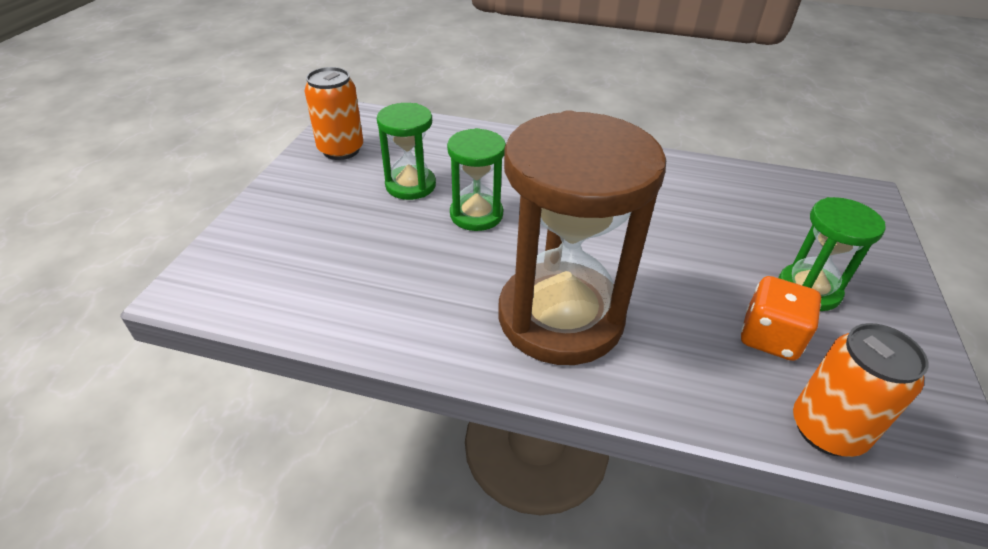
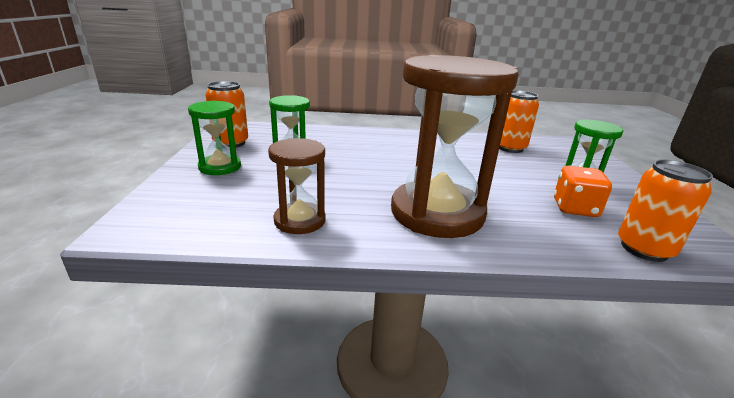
camera: 15 degrees left, 15 degrees down
green hourglass [447,128,506,231] -> green hourglass moved to [188,101,241,175]
none -> brown hourglass [268,138,326,234]
none -> orange can [499,90,539,153]

